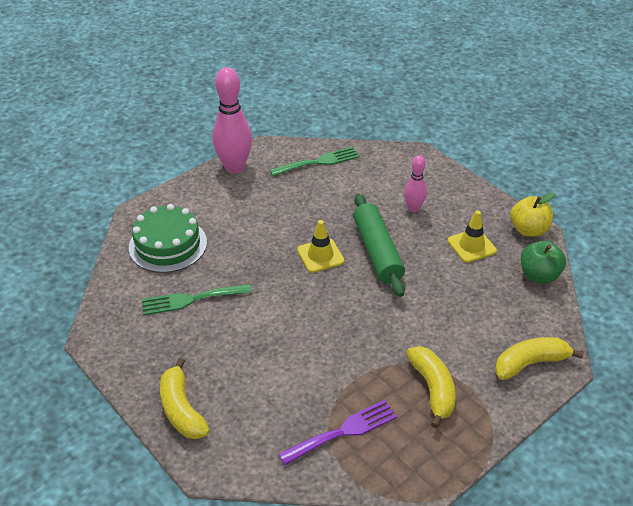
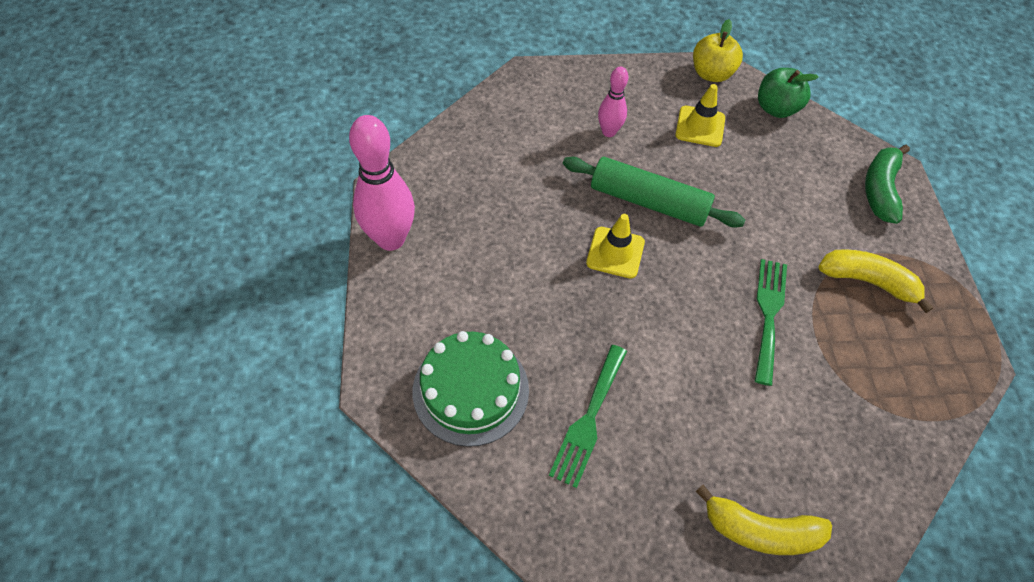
camera: 55 degrees left, 15 degrees up
green fork [270,147,360,176] -> green fork moved to [755,259,787,386]
purple fork [279,400,397,465] -> none
yellow banana [495,337,584,380] -> green banana [865,145,910,224]

